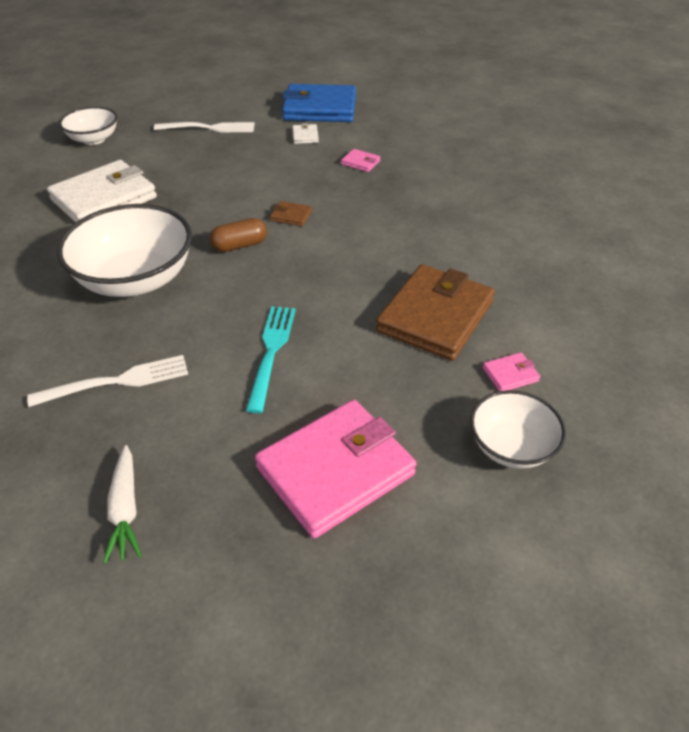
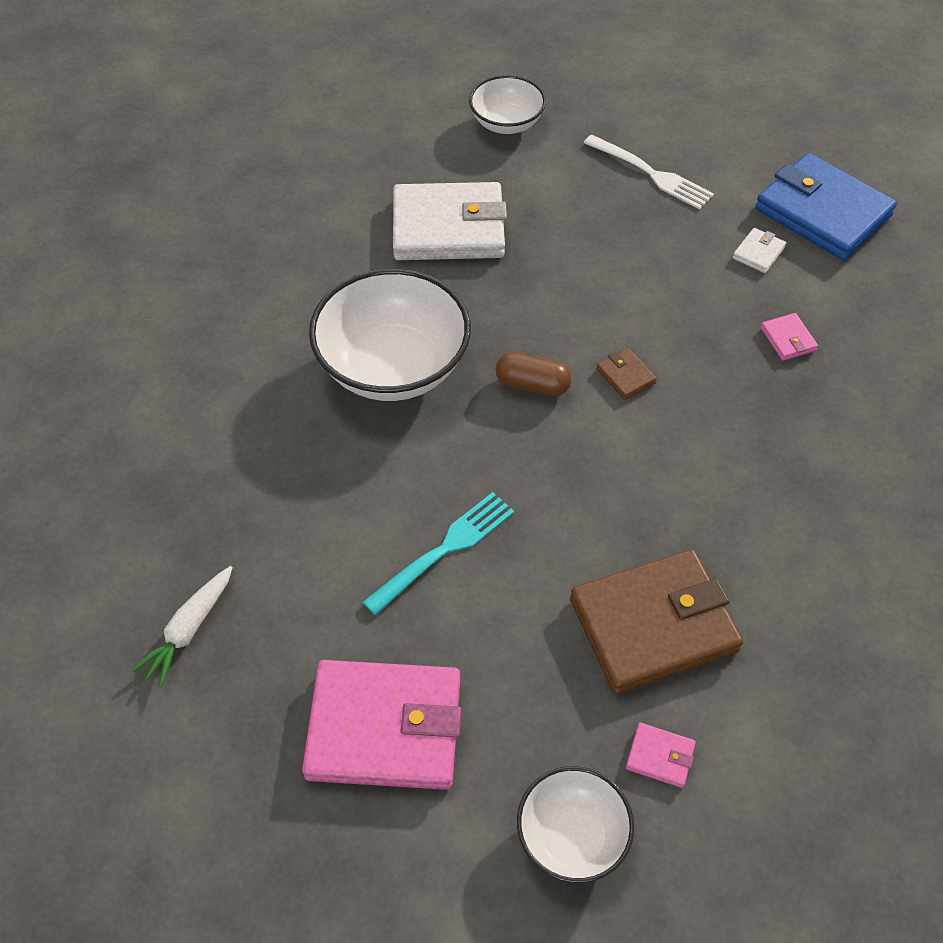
camera: 40 degrees right, 10 degrees up
white fork [27,355,188,407] -> none

